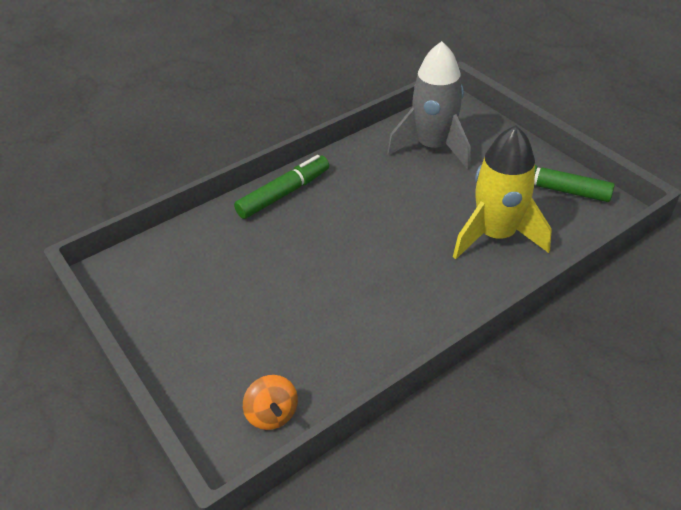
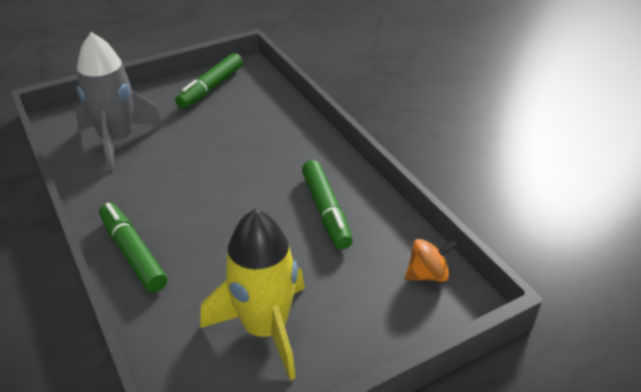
camera: 85 degrees left, 5 degrees down
yellow rocket [453,125,552,259] -> yellow rocket moved to [200,209,305,381]
none -> green marker [302,160,353,249]

